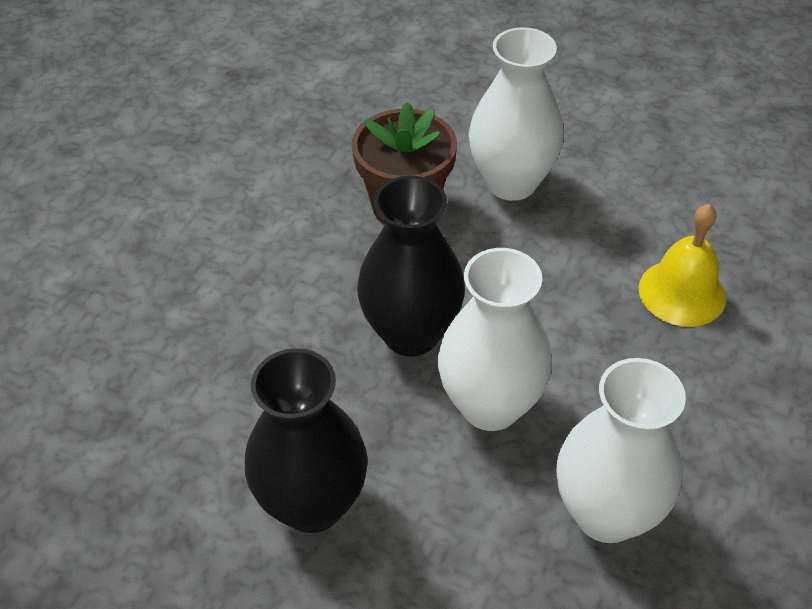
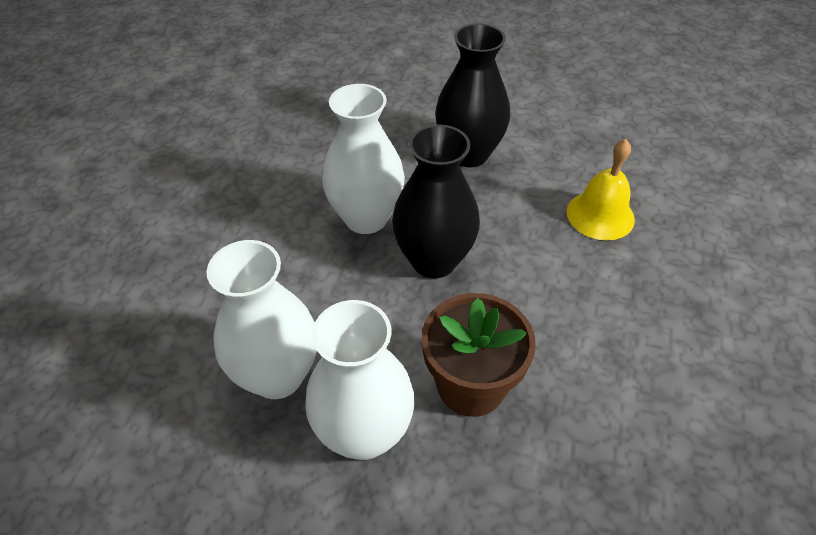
camera: 170 degrees right, 0 degrees up
white vase [557,358,686,543] -> white vase moved to [207,240,317,399]
yellow bell [638,204,726,327] -> yellow bell moved to [567,139,635,240]

